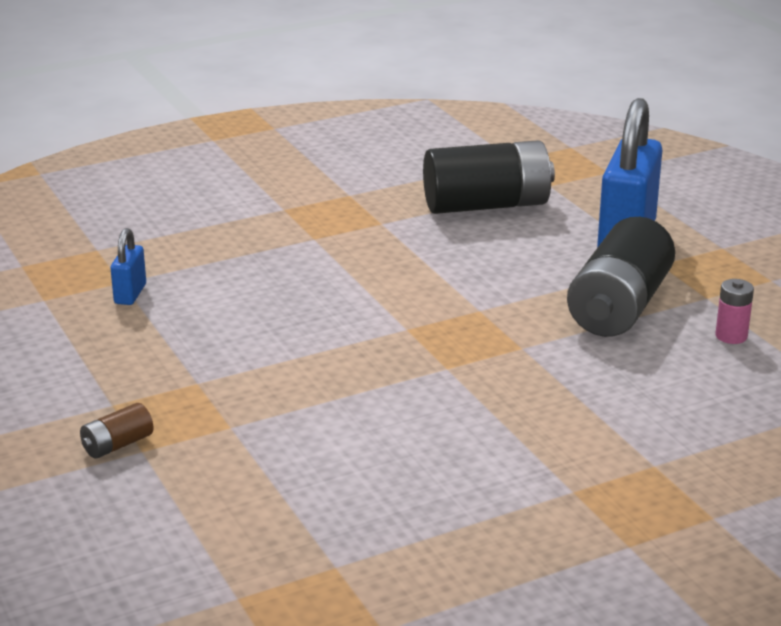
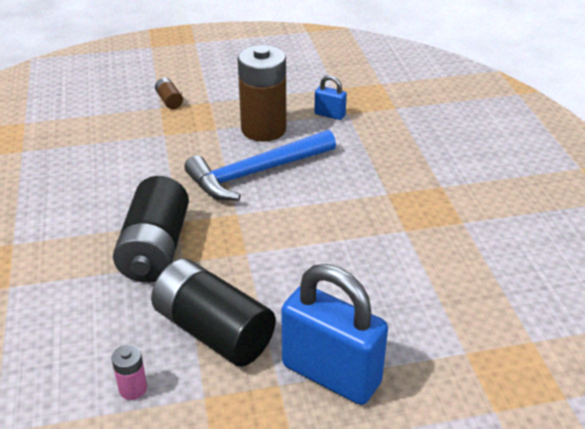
camera: 105 degrees right, 10 degrees up
black battery [423,140,555,214] -> black battery moved to [113,176,189,283]
none -> blue hammer [185,130,336,200]
none -> brown battery [238,45,286,142]

